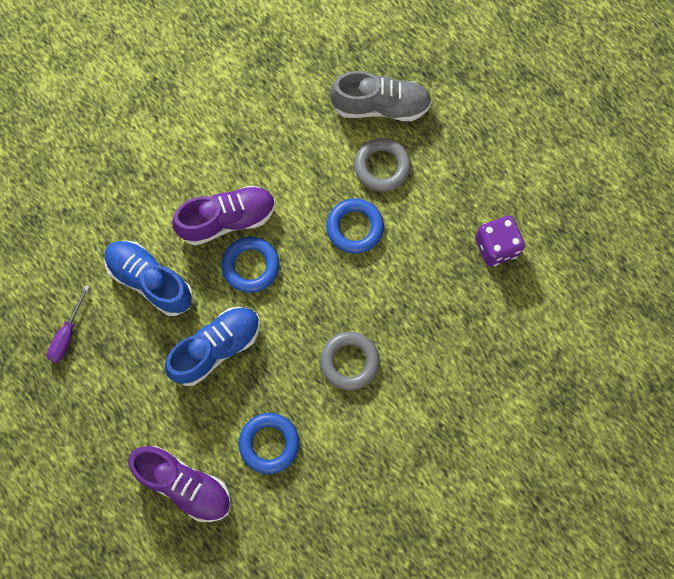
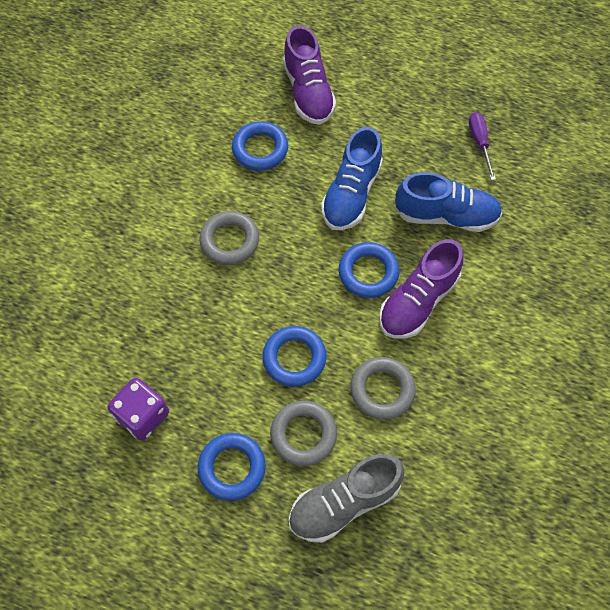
camera: 150 degrees right, 10 degrees down
purple shoe [128,446,231,522] -> purple shoe turned 105 degrees counterclockwise [283,25,336,125]
none -> blue ring [198,433,266,501]
none -> grey ring [350,357,416,420]

